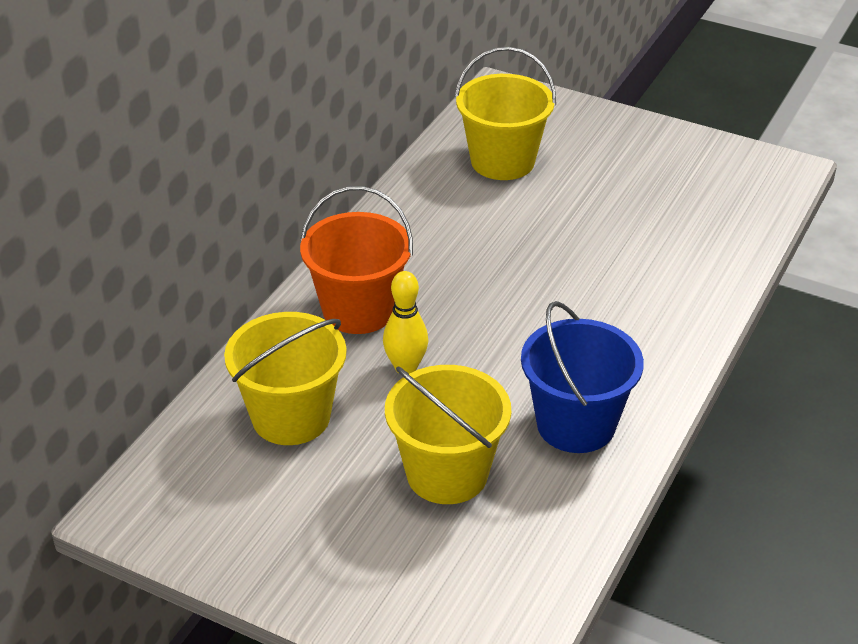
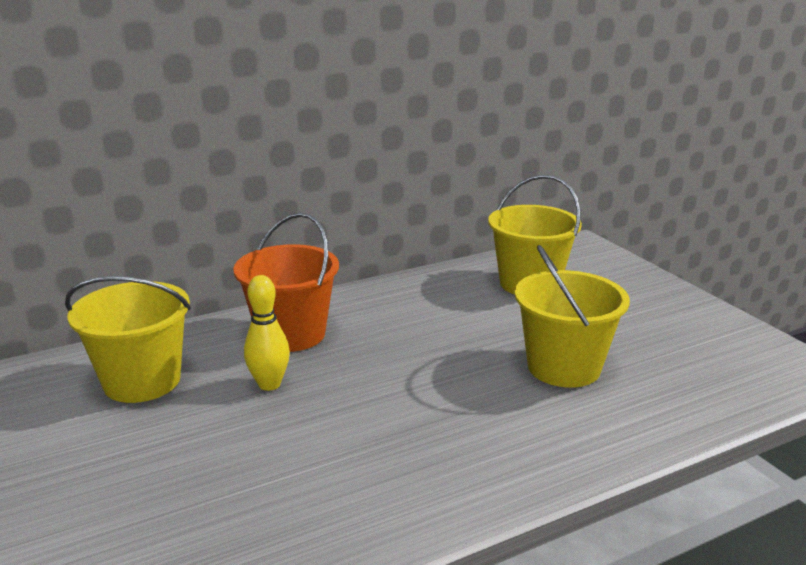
camera: 35 degrees right, 15 degrees down
yellow bucket [385,365,511,504] -> yellow bucket moved to [515,245,630,388]
blue bucket [521,301,644,453] -> none

